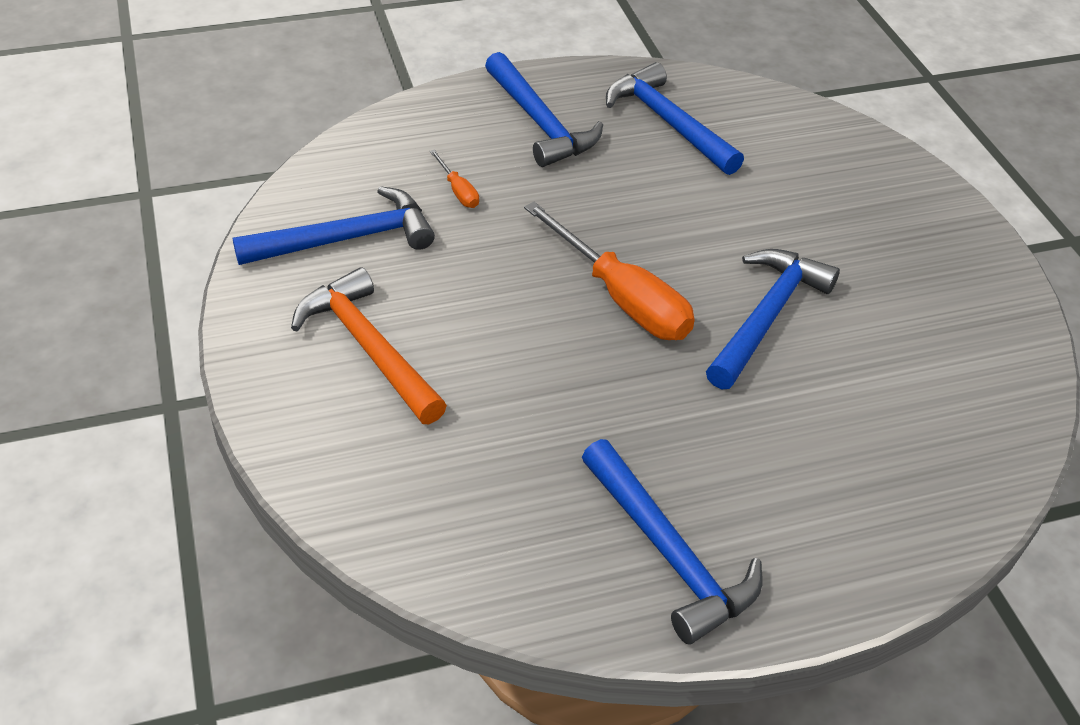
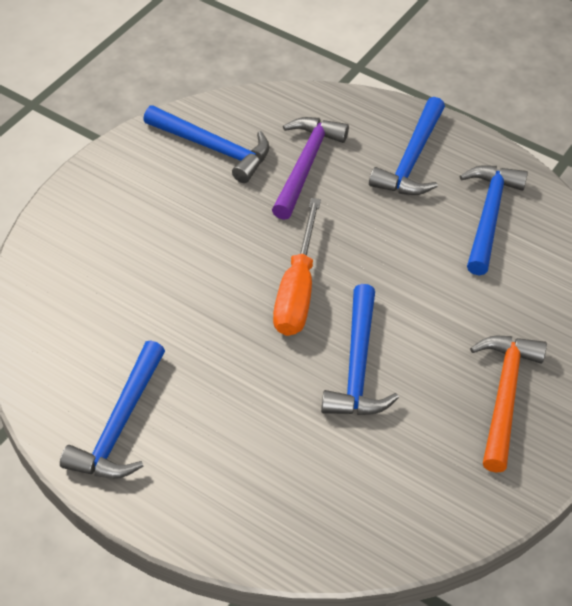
camera: 50 degrees right, 5 degrees up
orange hammer [291,267,447,424] -> orange hammer moved to [470,336,547,473]
orange screwdriver [429,149,479,208] -> purple hammer [272,117,349,220]
blue hammer [706,249,840,389] -> blue hammer turned 105 degrees clockwise [321,284,399,415]

